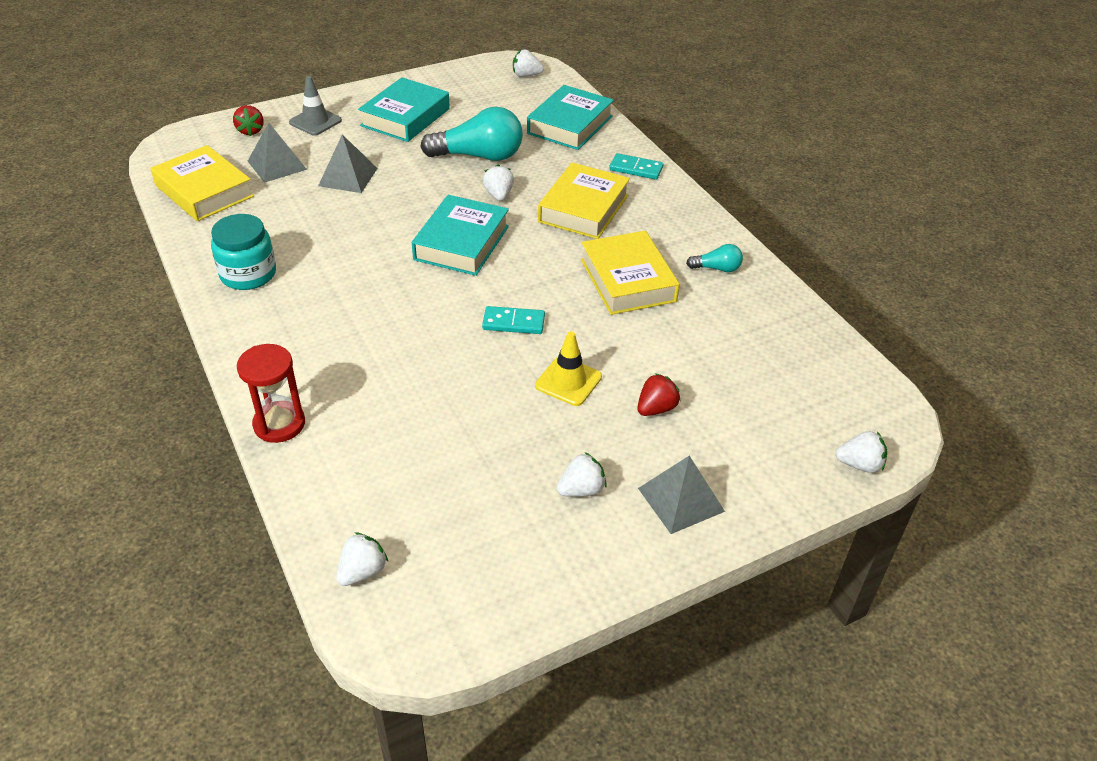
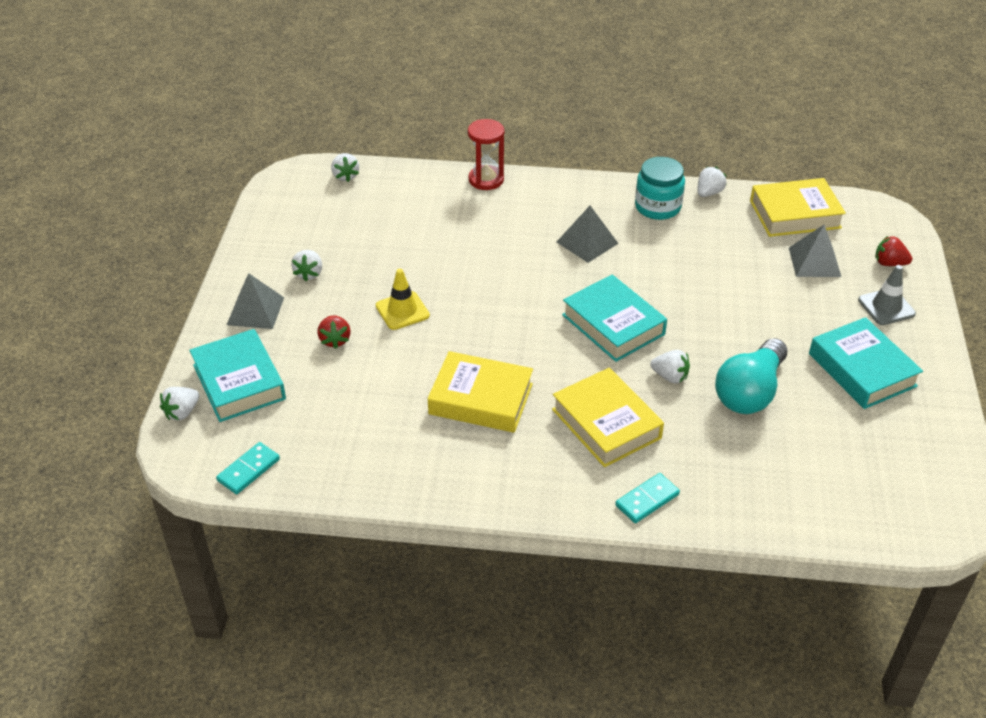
camera: 125 degrees right, 0 degrees up
grey pyramid [318,134,378,193] -> grey pyramid moved to [557,206,619,263]
turquoise domino [482,306,545,334] -> turquoise domino moved to [216,442,280,494]
white strawberry [513,49,544,77] -> white strawberry moved to [698,167,726,197]
turquoise book [527,85,614,150] -> turquoise book moved to [189,329,286,422]
turquoise light bulb [686,244,743,272] -> none

